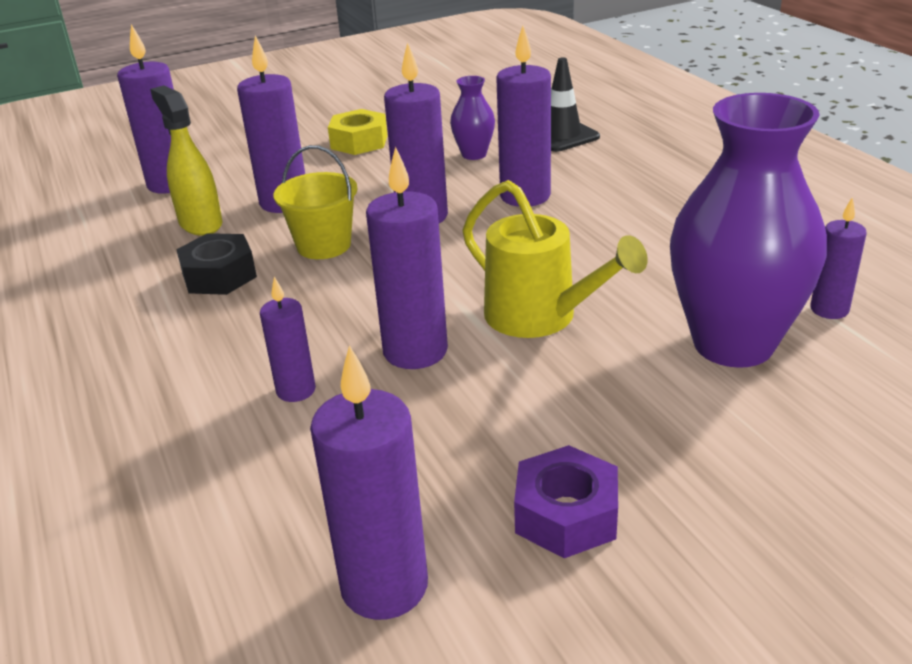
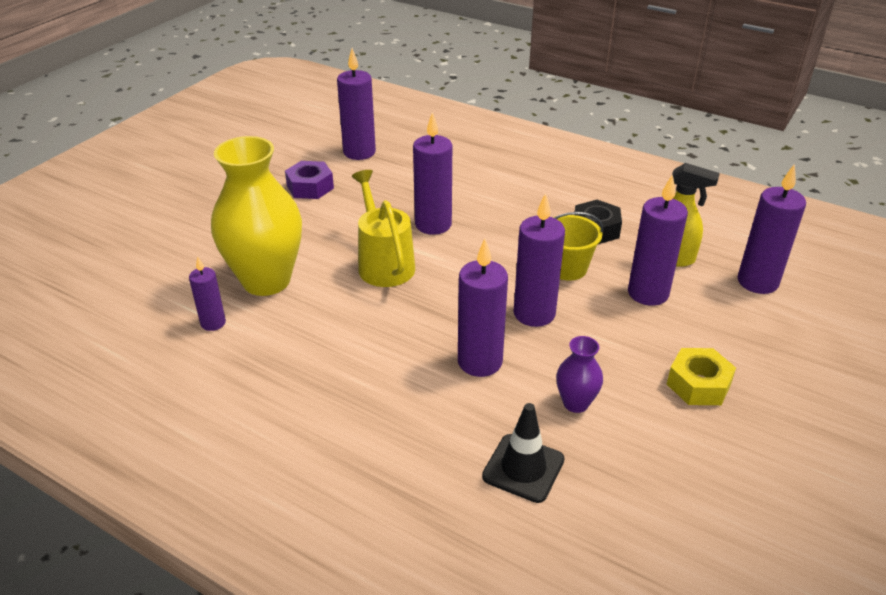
camera: 145 degrees right, 5 degrees up
purple candle [260,277,316,402] -> none
yellow watering can [462,180,648,338] -> yellow watering can turned 60 degrees clockwise [352,170,415,287]
purple vase [670,93,827,368] -> yellow vase [211,136,302,296]

